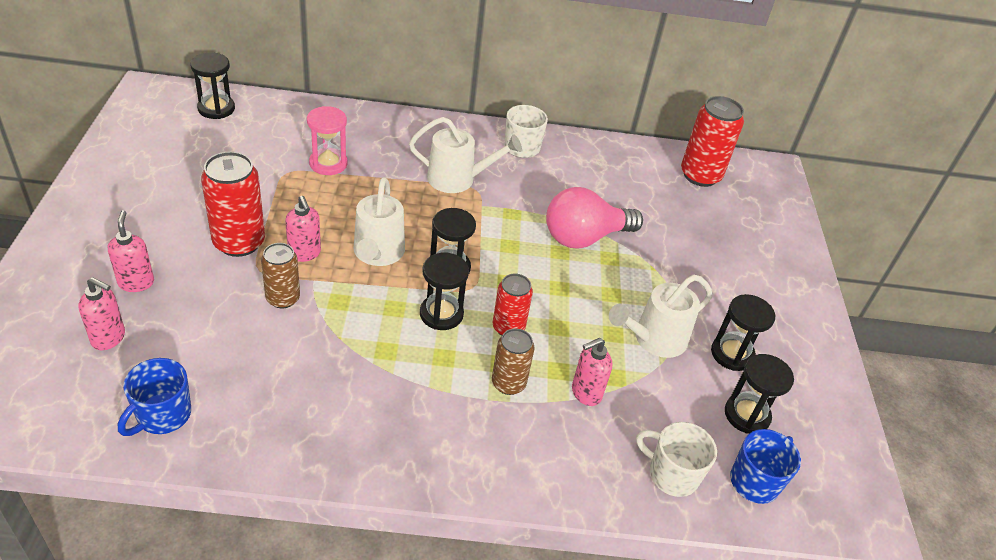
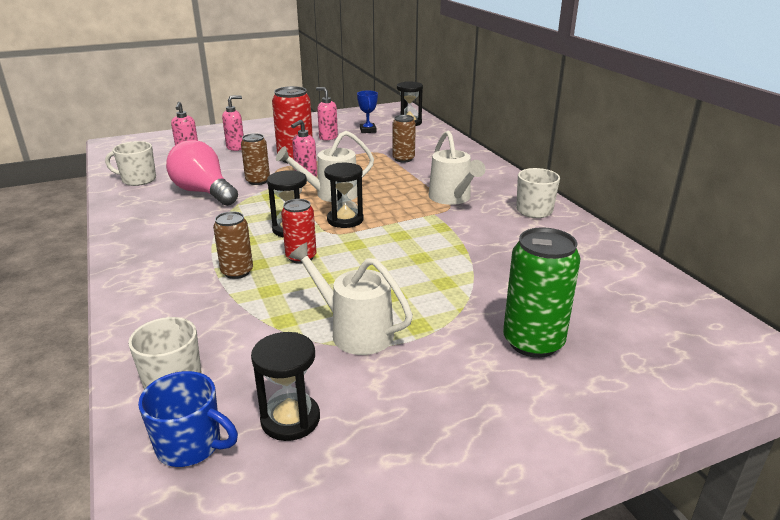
camera: 70 degrees right, 15 degrees down
blue mug [118,358,191,436] -> white mug [105,141,156,186]
pink hourglass [307,106,348,175] -> brown can [392,115,416,162]
pink light bulb [546,187,643,249] -> pink light bulb moved to [166,140,238,206]
pink soap dispenser [572,338,613,406] -> pink soap dispenser moved to [316,87,338,140]
red can [681,96,744,187] -> none
black hourglass [711,294,775,371] -> none
none -> blue trophy [357,90,378,133]
none -> green can [503,227,581,358]

